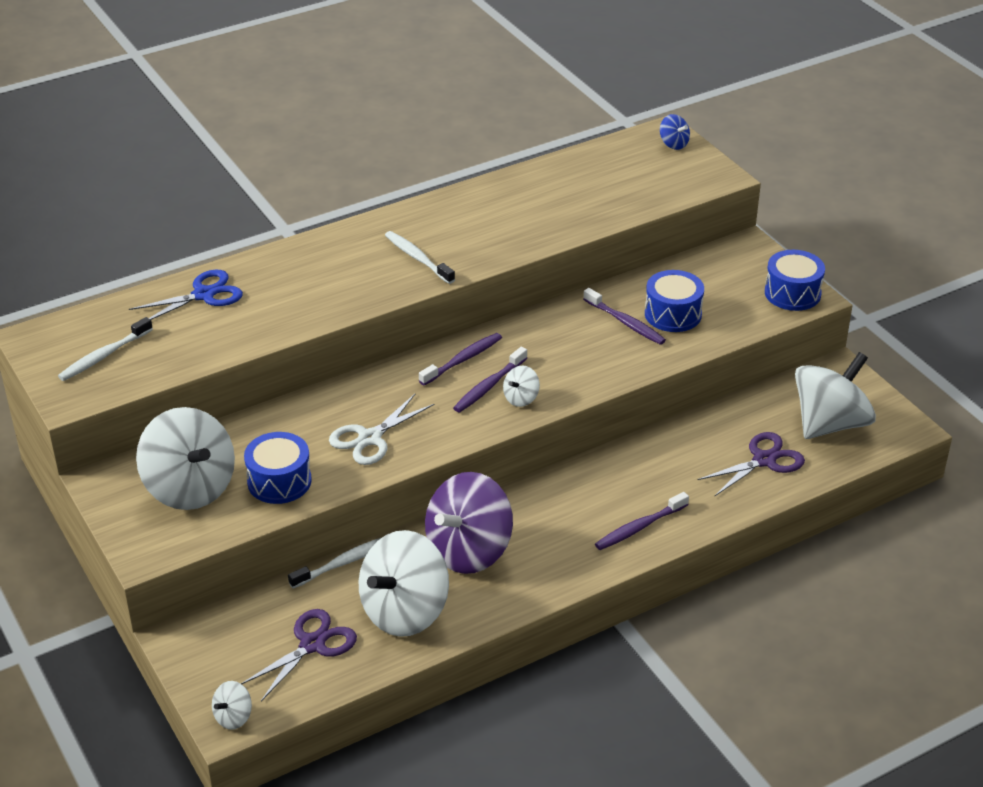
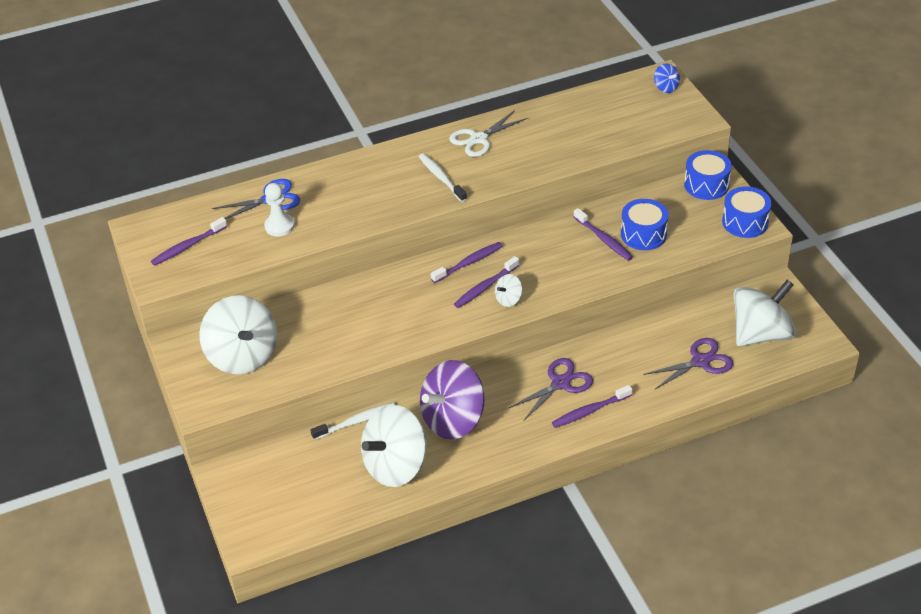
camera: 10 degrees right, 5 degrees up
white toothbrush [58,317,153,381] -> purple toothbrush [151,217,227,266]
white spinning top [212,681,252,730] -> none
purple scissors [241,609,357,701] -> purple scissors moved to [509,358,593,420]
blue drum [244,432,312,504] -> blue drum moved to [684,150,732,200]
white scissors [329,394,434,465] -> white scissors moved to [449,110,528,157]
none -> white pawn [264,183,295,236]

